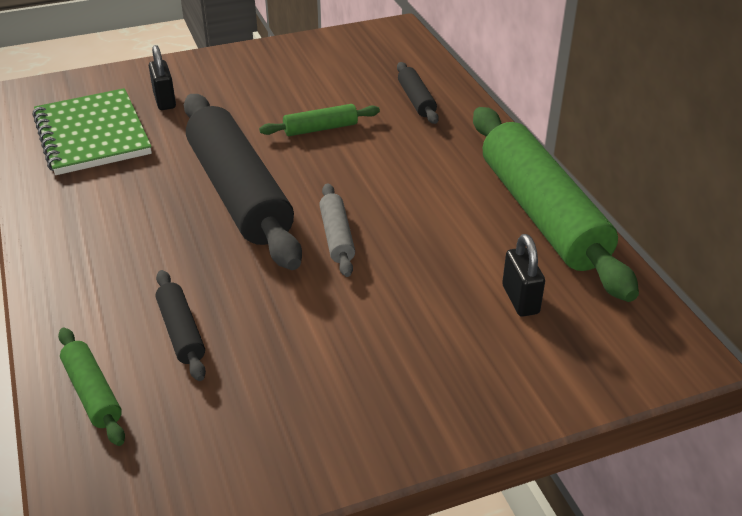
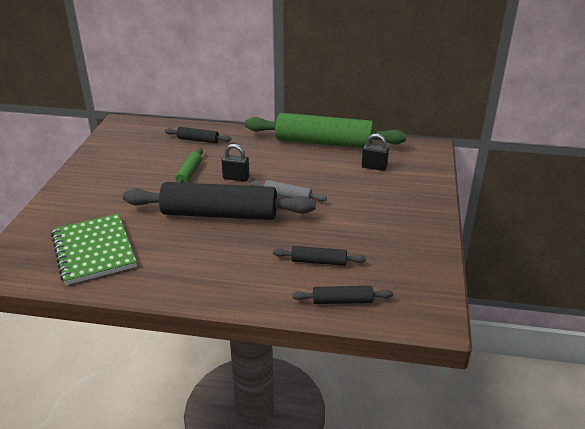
camera: 60 degrees left, 5 degrees down
green notebook [32,88,152,175] -> green notebook turned 60 degrees clockwise [51,213,137,285]
green rolling pin [58,328,125,446] -> black rolling pin [293,286,393,304]
black padlock [149,45,176,110] -> black padlock moved to [222,144,250,181]

